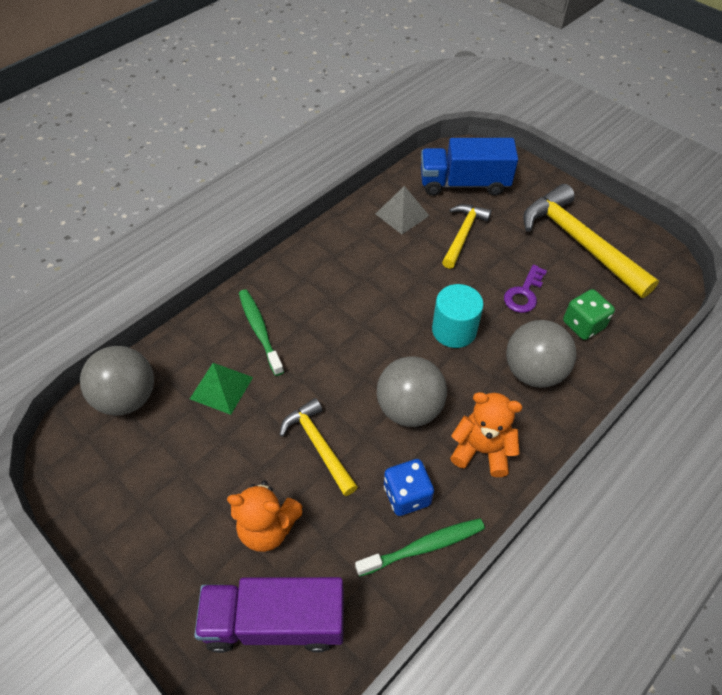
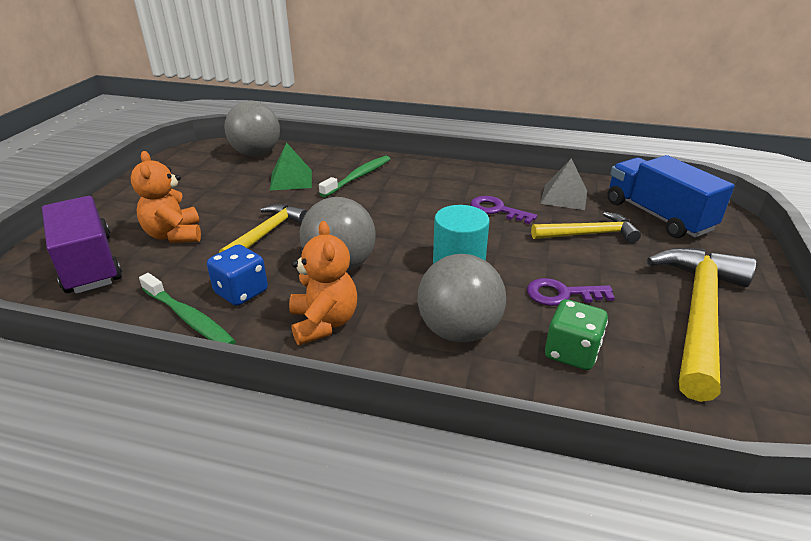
camera: 60 degrees right, 20 degrees down
none -> purple key [470,196,537,224]

